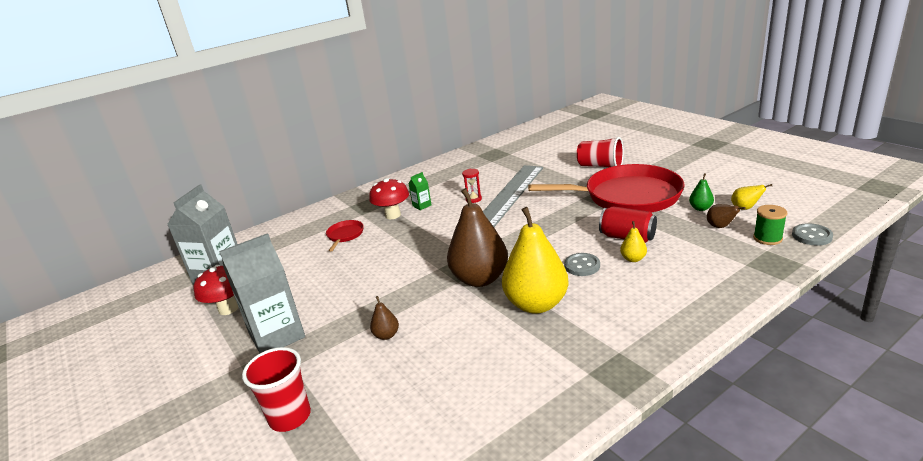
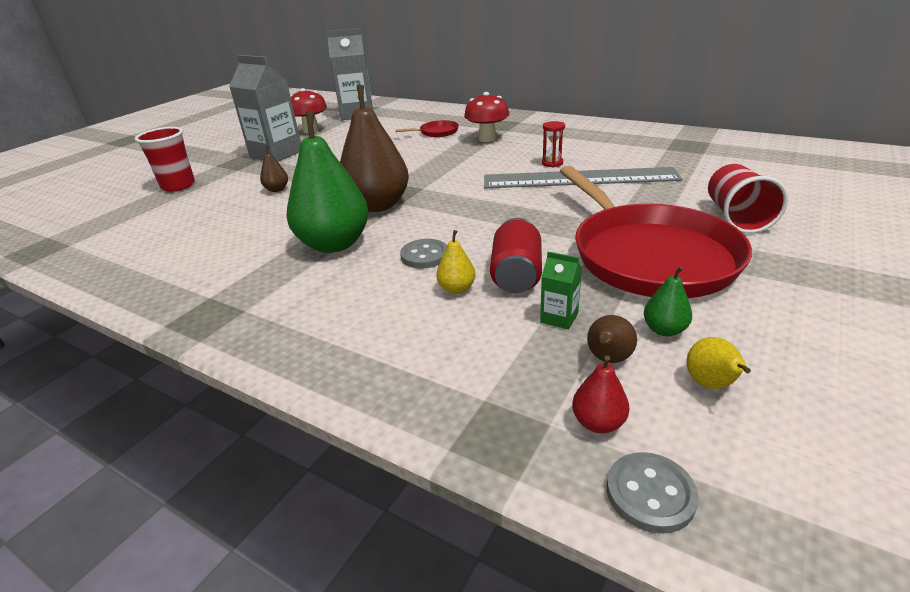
camera: 65 degrees right, 5 degrees up
green carton [408,172,431,210] -> green carton moved to [540,252,582,330]
yellow pear [502,207,569,314] -> green pear [286,111,369,253]
green spool [753,205,787,245] -> red pear [572,355,629,433]

